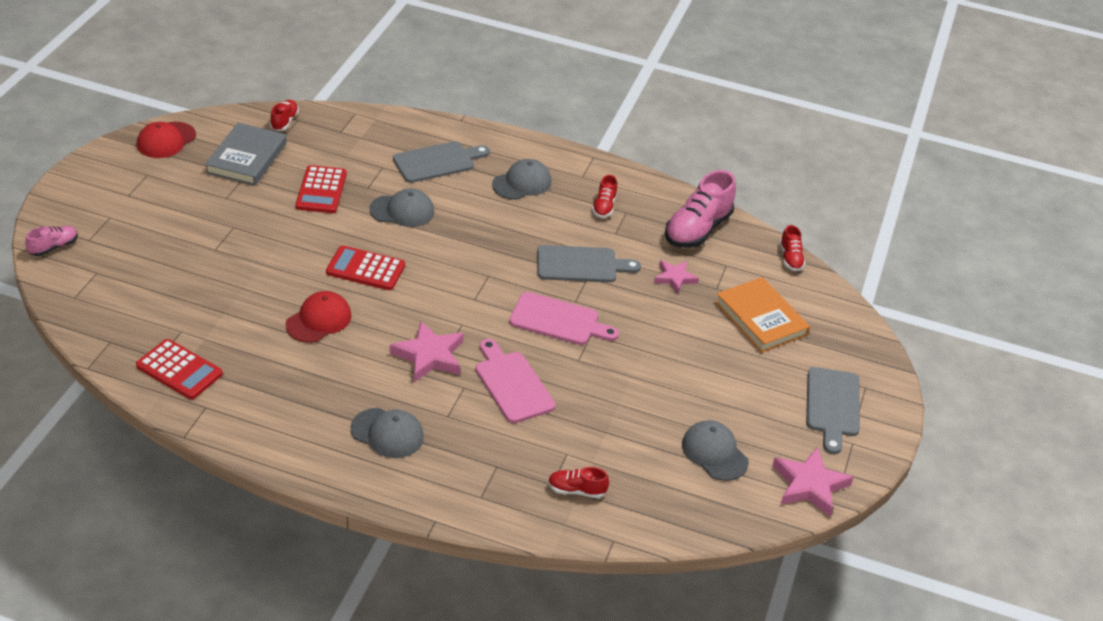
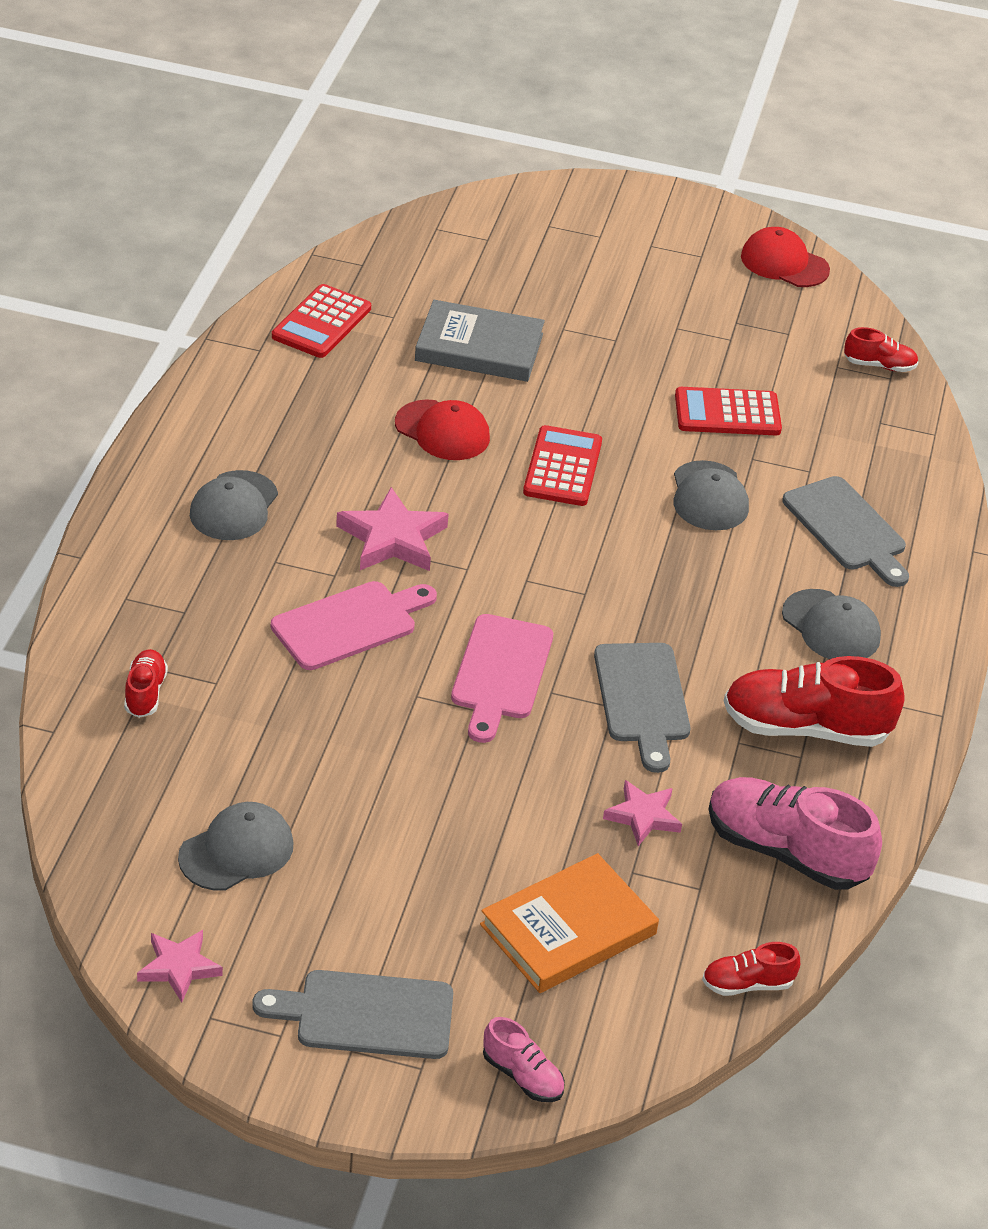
camera: 85 degrees right, 0 degrees up
pink shoe [25,226,78,256] -> pink shoe moved to [483,1017,565,1102]
grey book [205,123,287,186] -> grey book moved to [415,300,545,382]
red shoe [592,175,617,218] -> red shoe [724,656,904,747], size x1.98
pink star [772,447,854,516] -> pink star [137,930,223,1002], size x0.64

